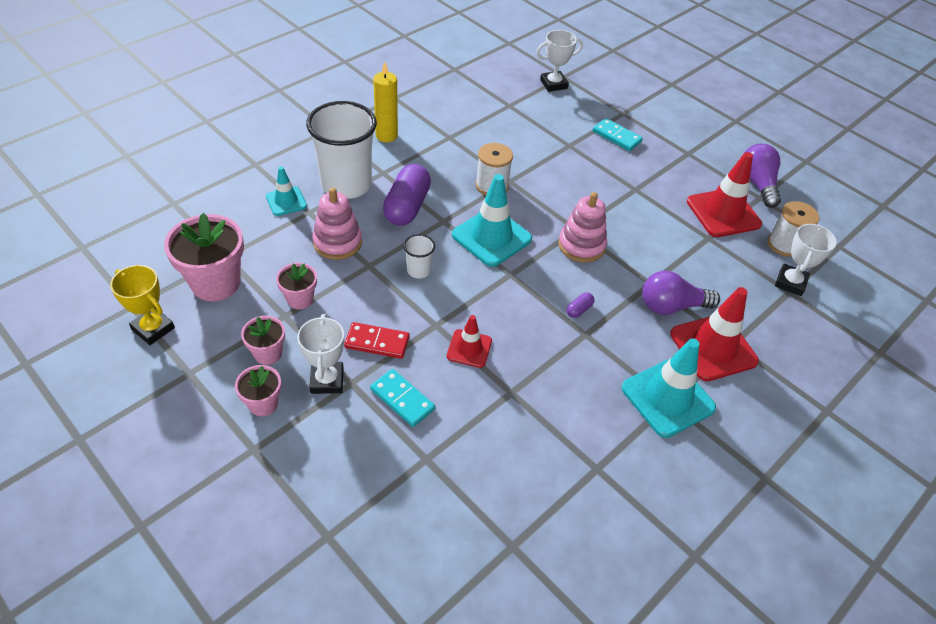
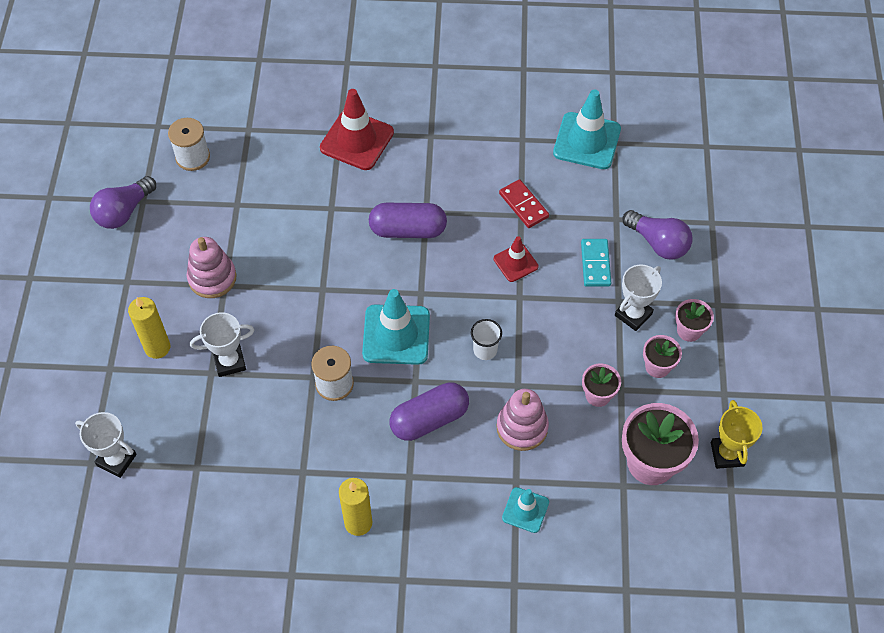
camera: 130 degrees left, 10 degrees up
white cup [306,101,377,199] -> none
red domino [344,322,410,359] -> red domino moved to [499,179,549,228]
pink stacking toy [558,192,607,263] -> pink stacking toy moved to [187,237,237,298]
purple capsule [566,292,594,318] -> purple capsule [369,203,447,238], size x2.41
turquoise domino [593,118,643,151] -> yellow candle [128,297,170,359]
turquoise traffic cone [622,338,716,438] -> turquoise traffic cone moved to [553,89,621,169]
purple light bulb [642,271,720,315] -> purple light bulb moved to [622,210,693,260]
red traffic cone [687,152,762,237] -> none
white trophy [775,224,837,296] -> white trophy moved to [190,312,254,377]

